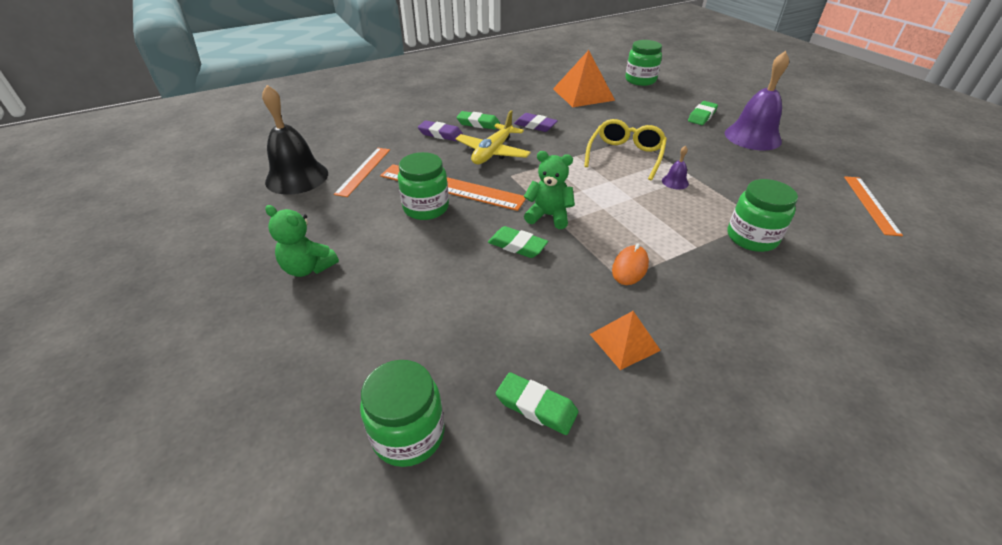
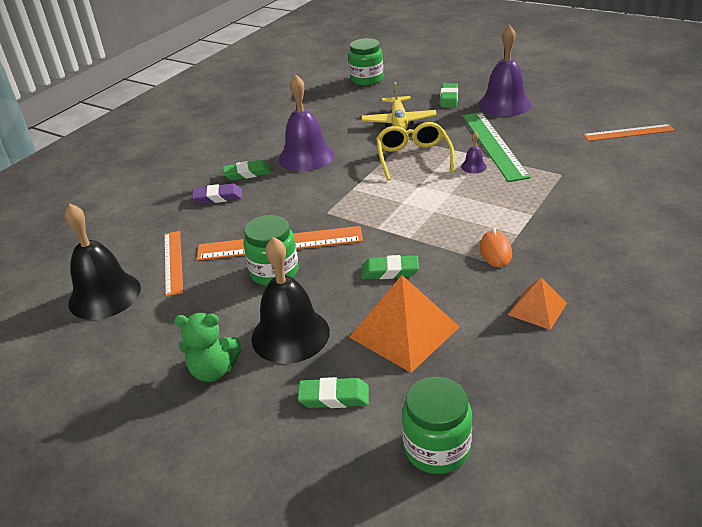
camera: 25 degrees left, 5 degrees down
yellow plane [456,110,531,164] -> yellow plane moved to [361,82,437,130]
green eraser [496,372,578,435] -> green eraser moved to [298,377,369,408]
purple eraser [514,113,558,132] -> purple bell [279,75,334,172]
green teddy bear [524,151,575,229] -> none
orange pyramid [553,50,615,107] -> orange pyramid moved to [349,275,460,373]
green jar [728,179,798,252] -> none
orange ruler [844,176,903,236] -> orange ruler turned 75 degrees counterclockwise [583,124,675,141]
none -> black bell [251,237,330,364]
none -> green ruler [462,112,531,182]

